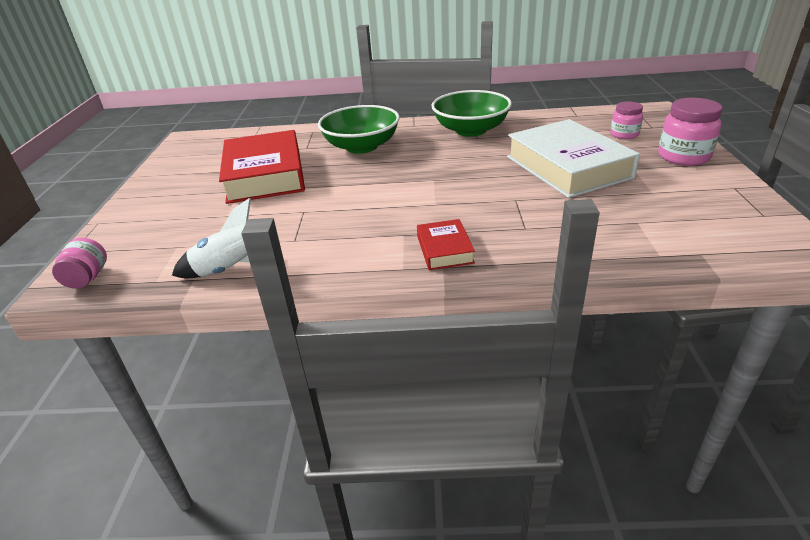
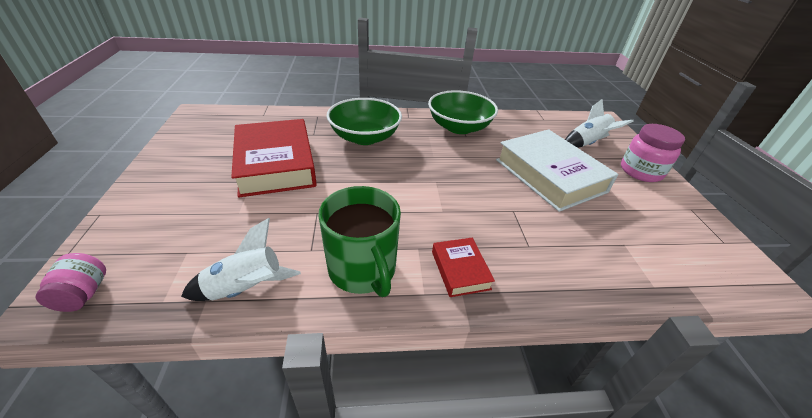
camera: 10 degrees left, 5 degrees up
pink jar [610,101,643,139] -> white rocket [565,99,634,148]
none -> green mug [318,186,401,297]

